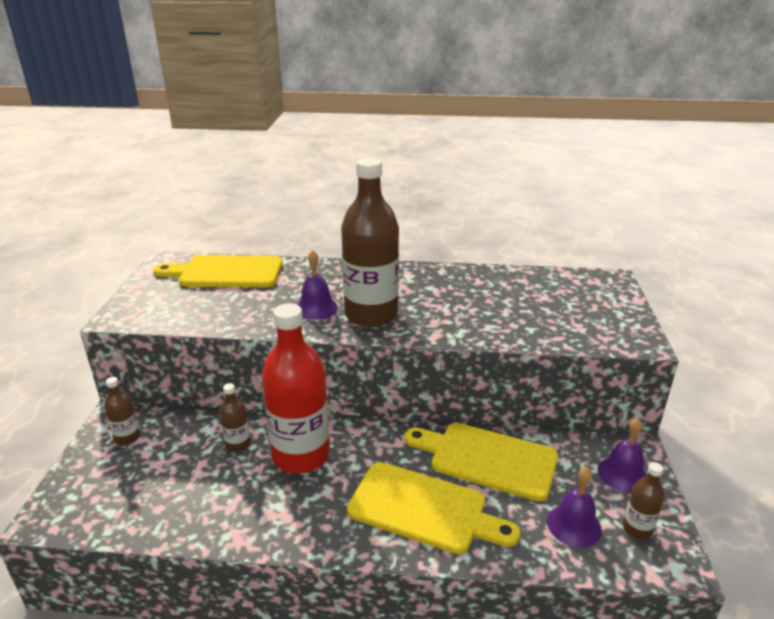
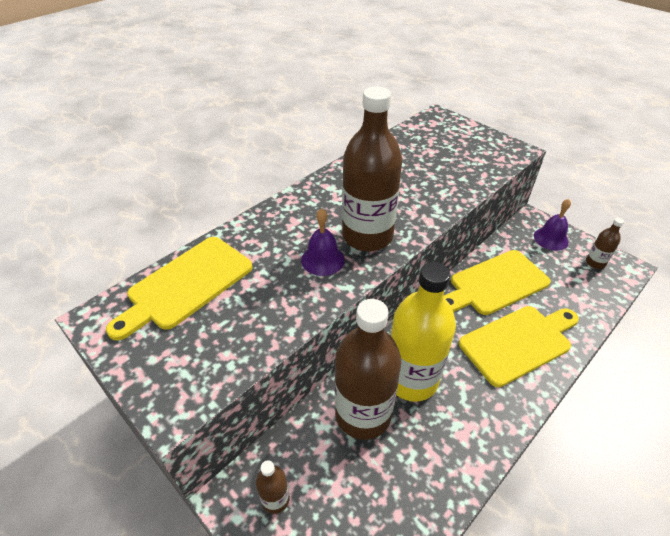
camera: 50 degrees left, 15 degrees up
brown bottle [219,383,251,452] -> brown bottle [335,299,401,440], size x2.27
red bottle [262,303,330,473] -> yellow bottle [391,262,456,402]
purple bell [547,467,602,548] -> none

